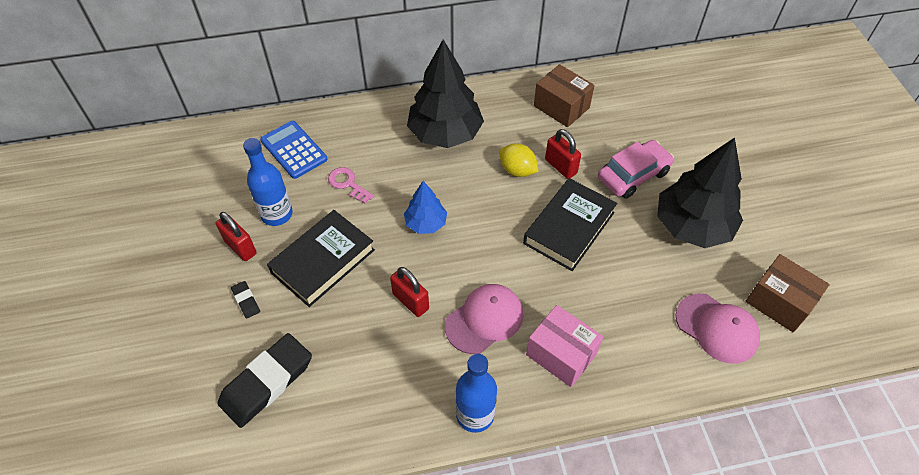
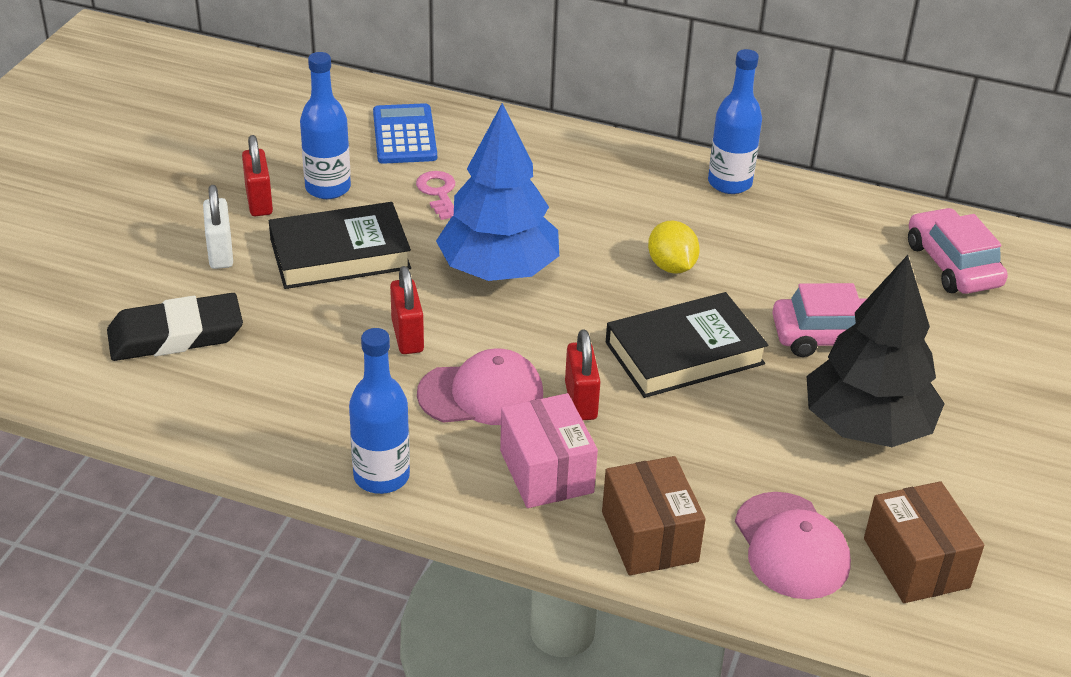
camera: 30 degrees right, 15 degrees down
black eraser [231,281,260,319] -> white padlock [203,185,233,269]
blue tree [404,181,447,234] -> blue tree [436,103,559,281], size x1.91
black tree [407,39,484,148] -> none
brown box [534,64,595,127] -> brown box moved to [602,456,706,576]
red padlock [545,129,581,179] -> red padlock moved to [565,329,601,420]
none -> blue bottle [708,49,762,194]
none -> pink car [908,208,1008,294]

